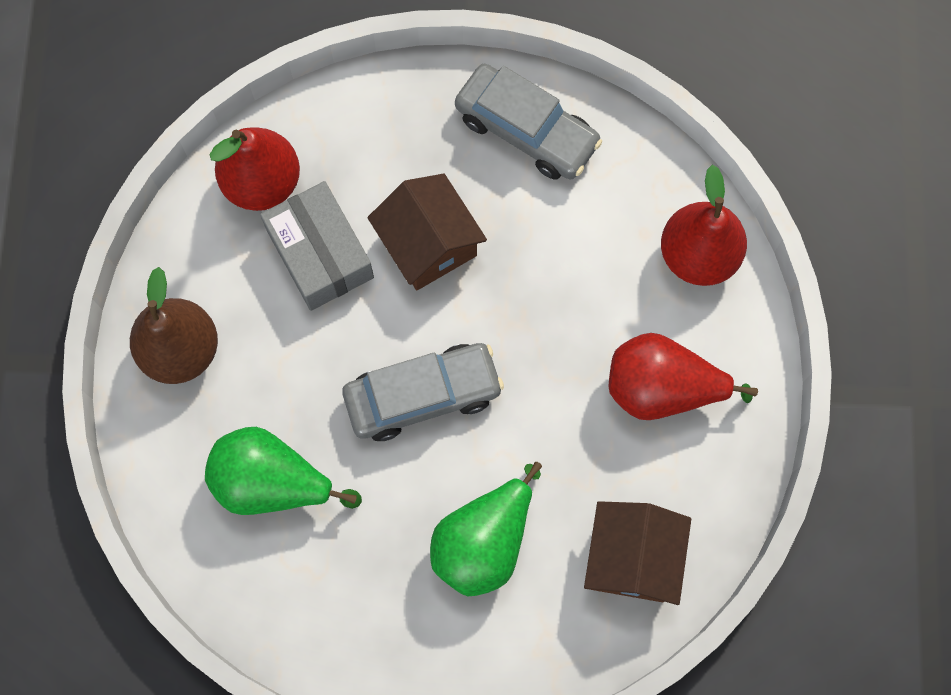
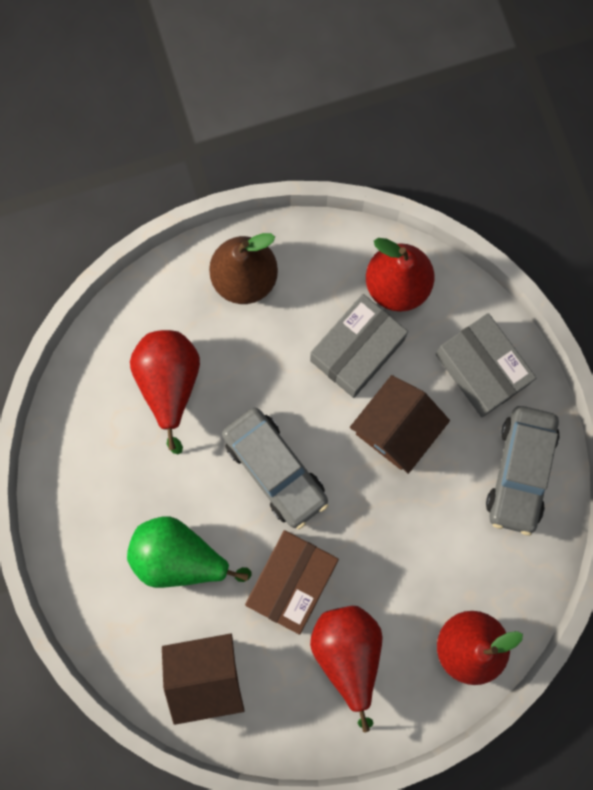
camera: 70 degrees right, 5 degrees up
green pear [205,427,362,515] -> red pear [130,330,200,454]
none -> brown box [245,530,339,635]
none -> grey box [436,313,536,417]

